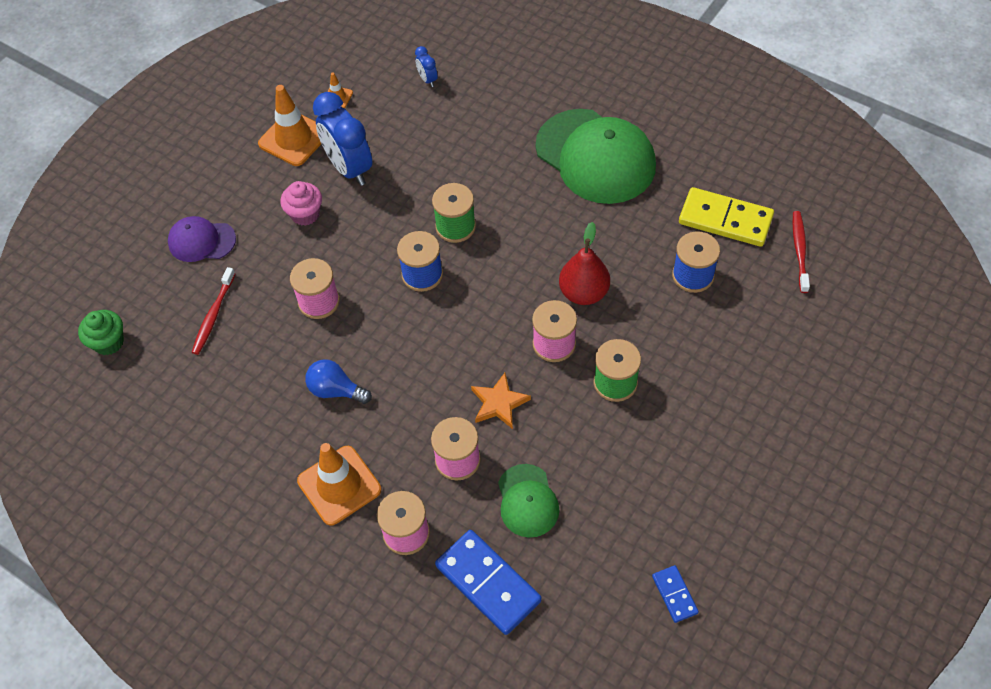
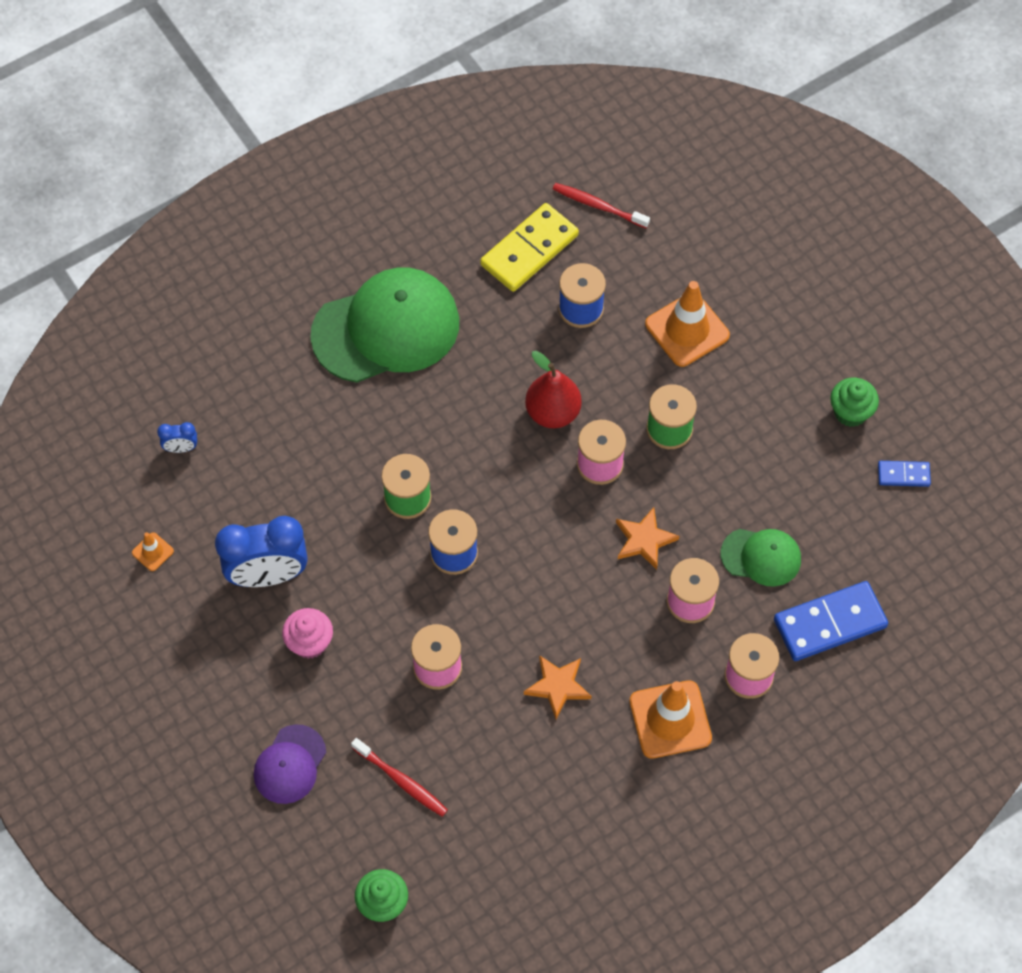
camera: 70 degrees left, 5 degrees up
orange traffic cone [258,85,321,166] -> orange traffic cone moved to [645,281,730,367]
blue light bulb [305,359,372,404] -> orange star [524,655,592,719]
none -> green cupcake [830,378,879,427]

